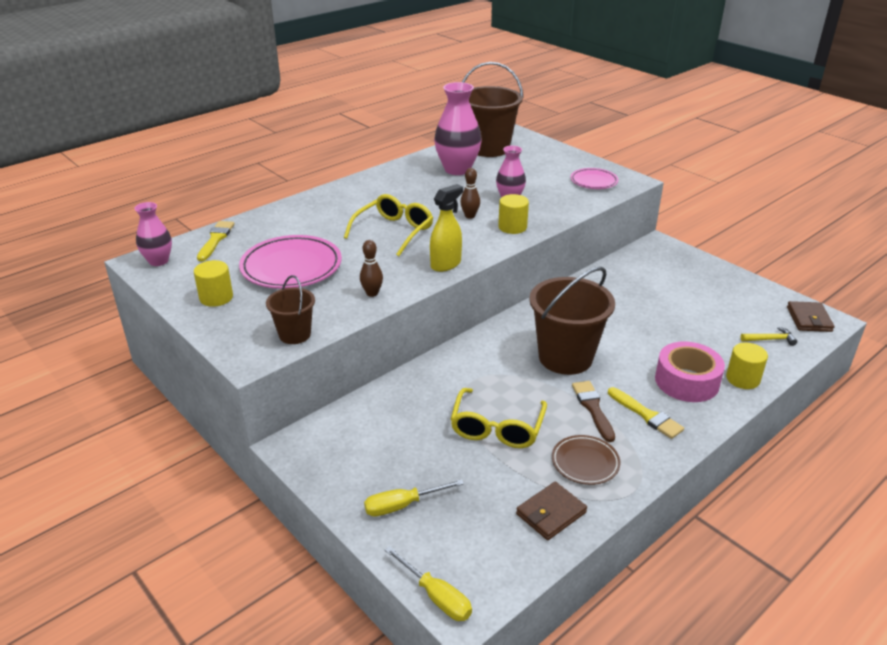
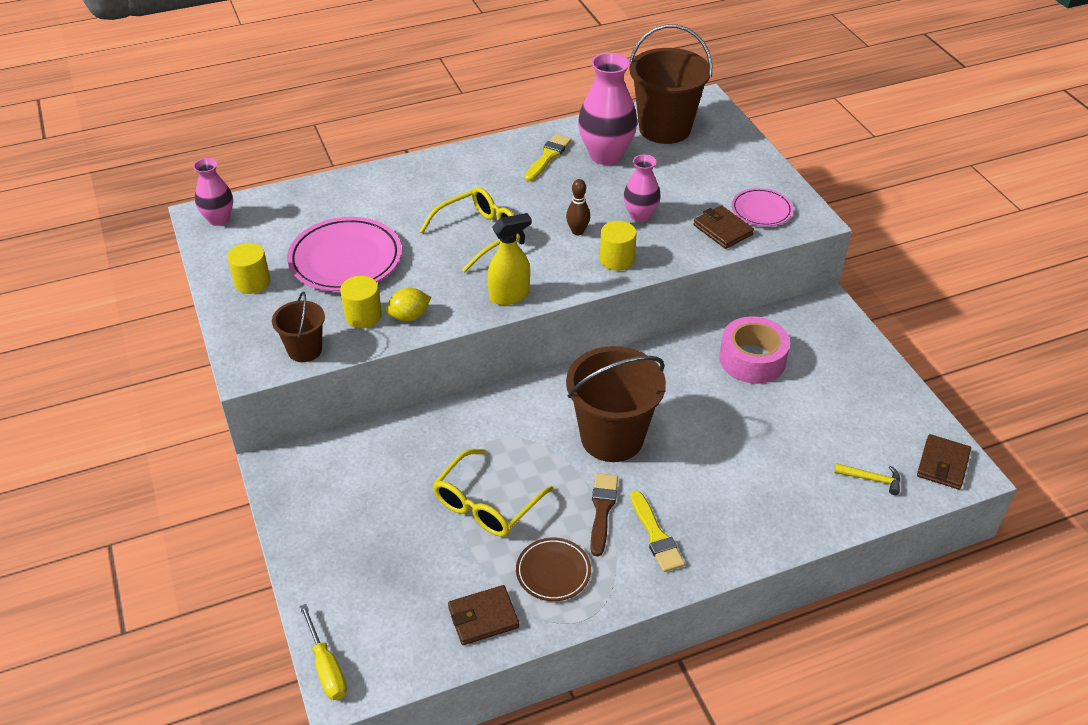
camera: 20 degrees right, 10 degrees up
yellow brush [197,221,235,261] -> yellow brush moved to [525,134,572,181]
brown bowling pin [360,240,383,297] -> yellow lemon [386,288,431,321]
yellow screwdriver [364,479,464,517] -> none
pink tape [655,341,725,402] -> pink tape moved to [719,316,790,384]
yellow cylinder [726,343,768,389] -> yellow cylinder moved to [340,276,382,328]
none -> brown wallet [693,205,754,249]

